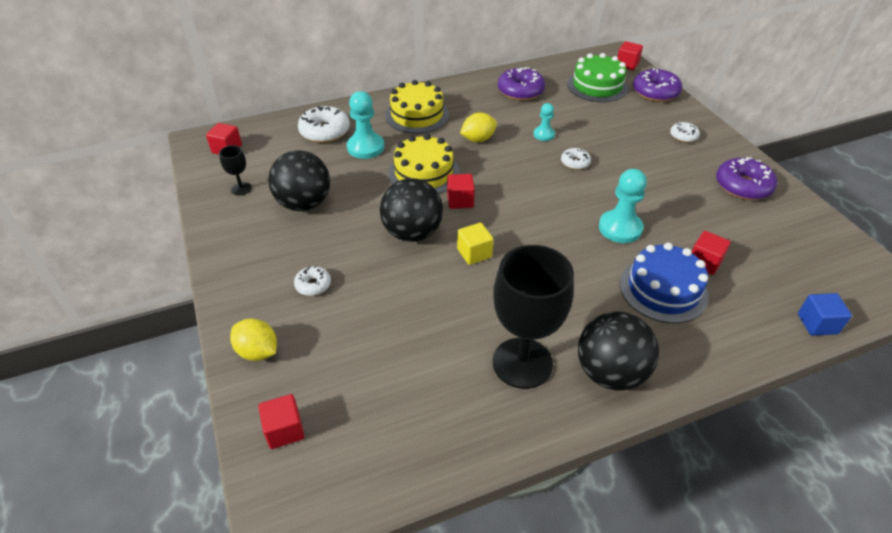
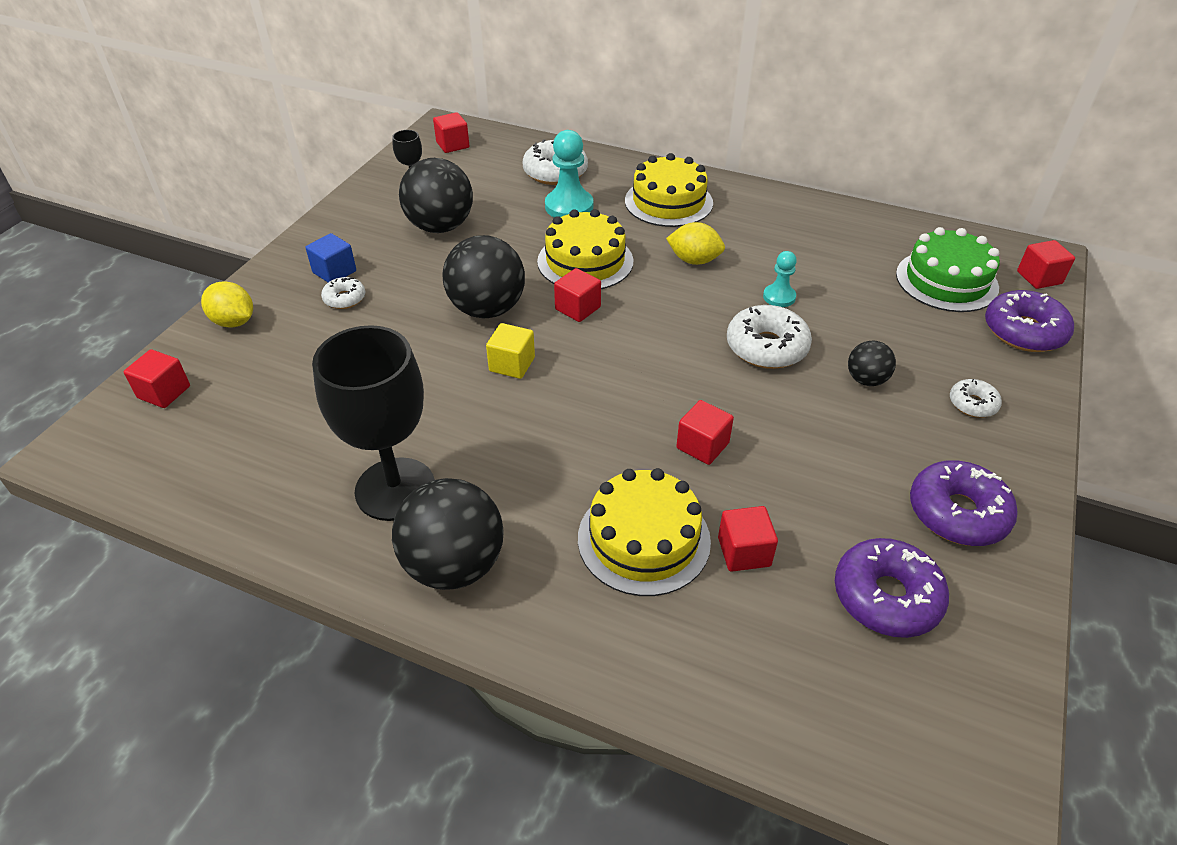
camera: 45 degrees right, 0 degrees up
yellow lemon [230,319,277,361] -> yellow lemon turned 45 degrees counterclockwise [201,281,253,328]
purple donut [498,67,545,101] -> purple donut moved to [835,538,949,638]
white donut [561,148,591,170] -> white donut [727,305,812,369], size x1.82
turquoise pawn [599,169,647,243] -> red cube [676,400,734,465]
blue cake [620,243,709,323] -> yellow cake [578,468,711,596]
blue cube [798,293,852,336] -> blue cube moved to [306,233,356,282]
none -> black ball [848,341,896,386]

